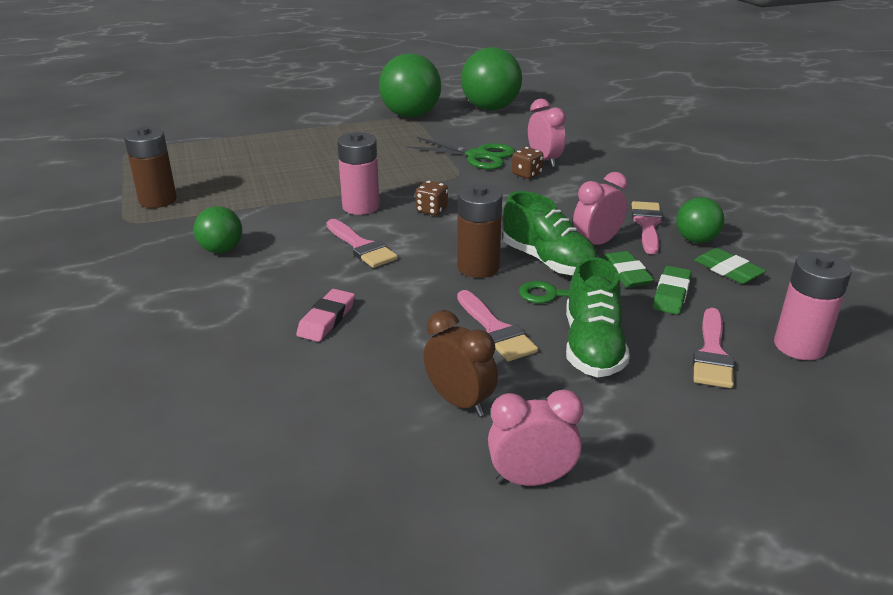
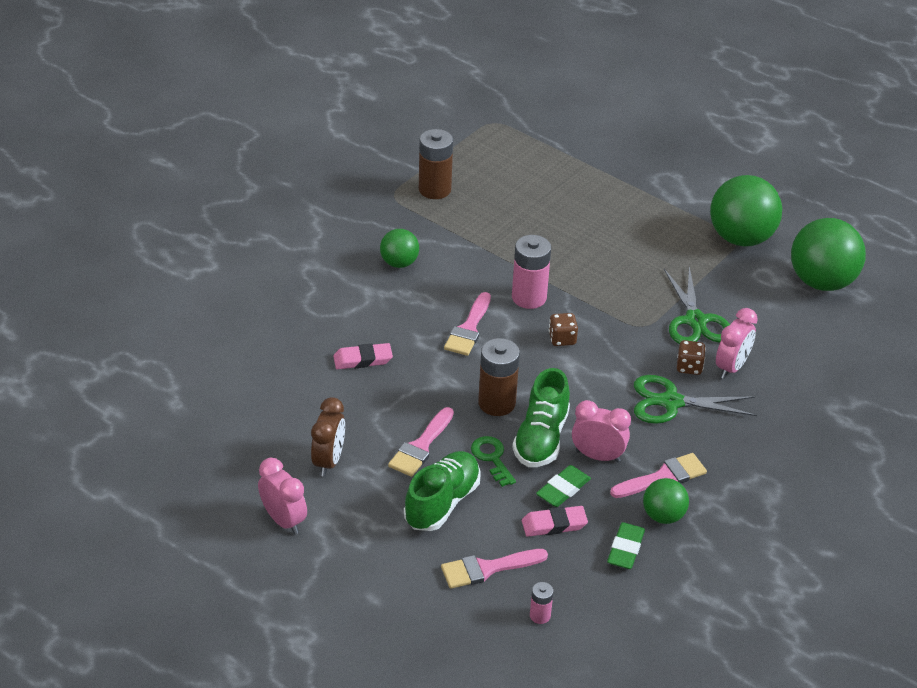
camera: 55 degrees right, 10 degrees up
green shoe [566,257,630,378] -> green shoe turned 150 degrees clockwise [404,451,481,531]
green eraser [653,266,692,315] -> pink eraser [522,506,588,537]
pink battery [774,252,852,360] -> pink battery [530,582,554,624], size x0.50
none -> green scissors [634,375,757,424]

